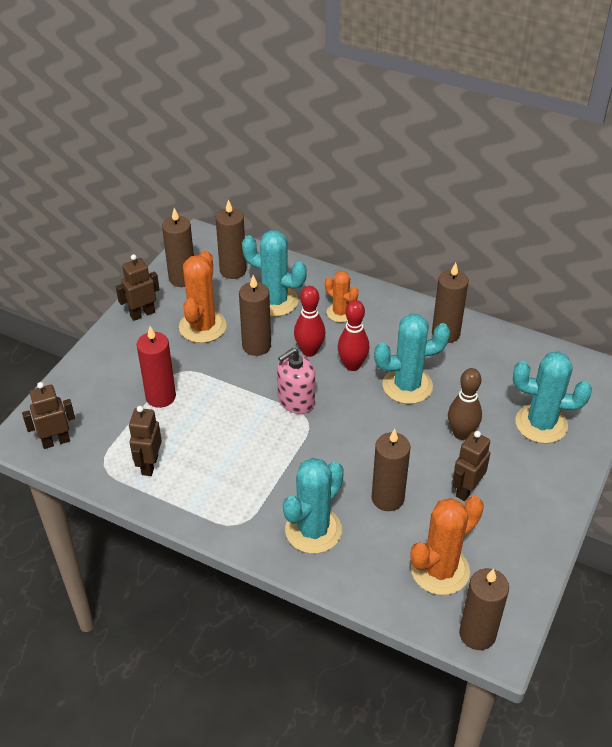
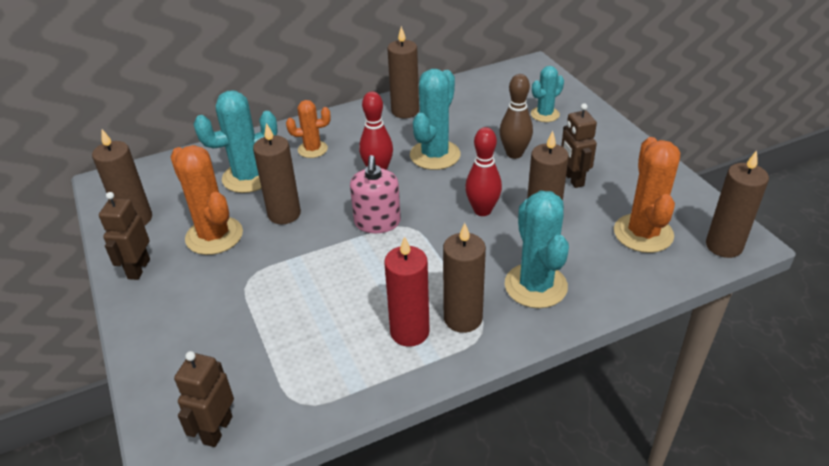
camera: 50 degrees left, 5 degrees down
brown robot [129,406,162,476] -> none
red candle [137,326,176,408] -> red candle moved to [384,236,430,347]
brown candle [216,199,247,279] -> brown candle moved to [443,223,486,333]
red bowling pin [294,286,325,357] -> red bowling pin moved to [465,127,502,216]
turquoise cactus [513,351,592,444] -> turquoise cactus [531,66,564,122], size x0.60

